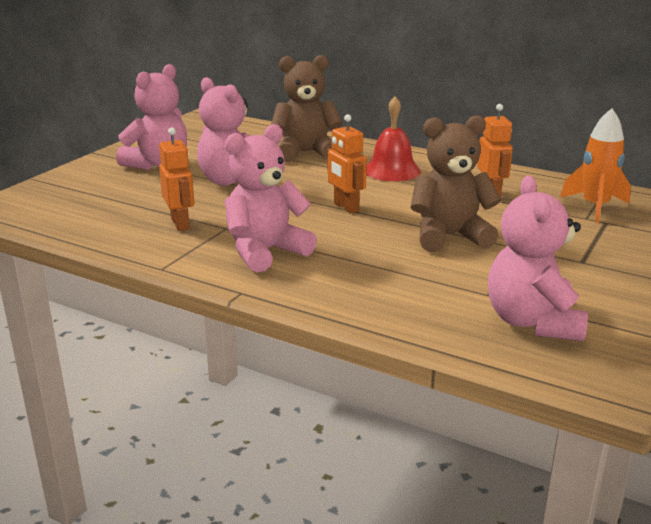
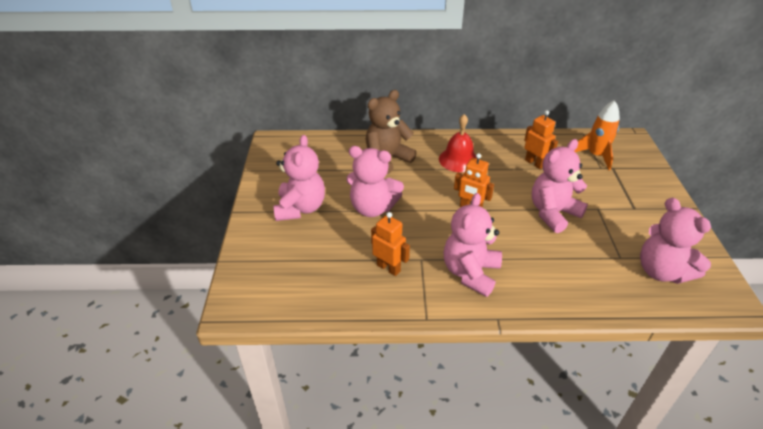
camera: 30 degrees left, 15 degrees up
brown teddy bear [411,115,501,252] -> pink teddy bear [532,139,588,233]

